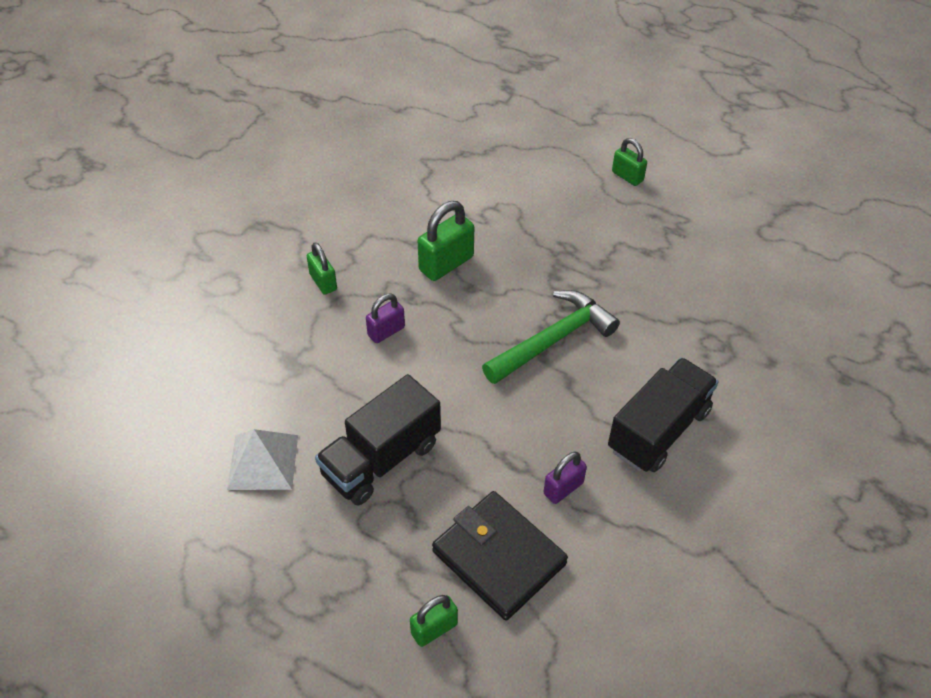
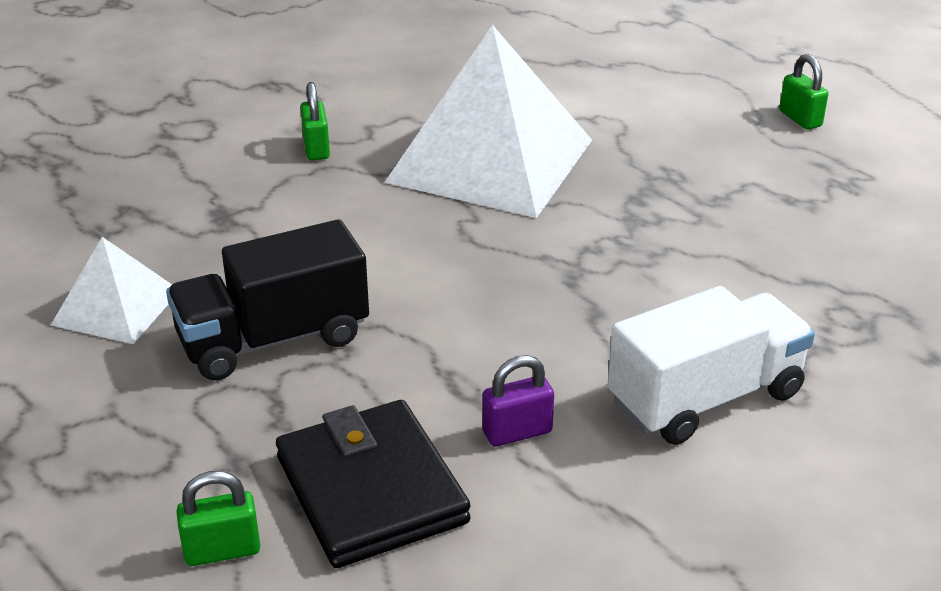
camera: 20 degrees right, 15 degrees down
purple padlock [366,294,405,343] -> none
green padlock [418,201,474,281] -> white pyramid [384,25,592,218]
green hammer [482,290,620,384] -> none
black truck [608,358,719,472] -> white truck [608,286,815,445]

